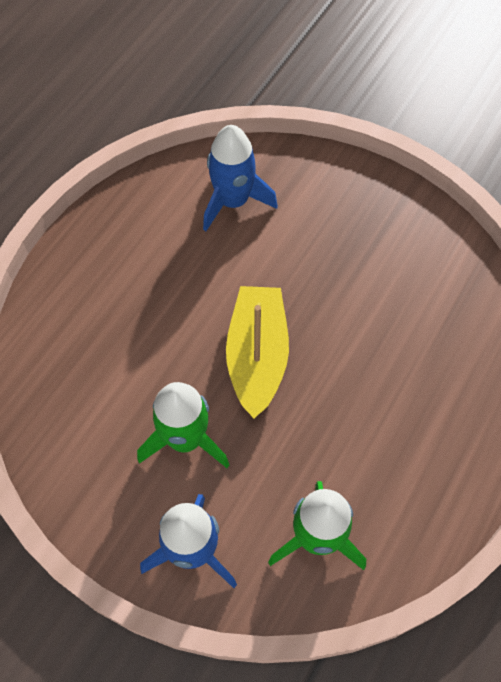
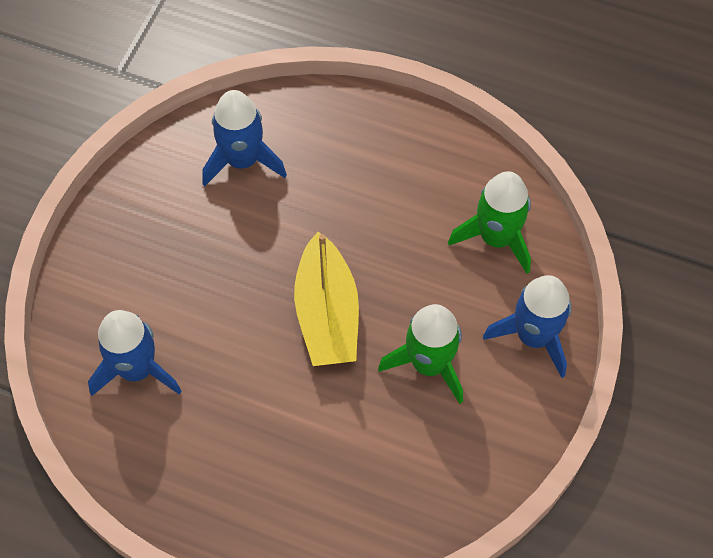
camera: 100 degrees left, 0 degrees up
yellow boat [226,286,289,418] -> yellow boat turned 90 degrees counterclockwise [294,232,359,366]
none -> blue rocket [202,90,287,186]

